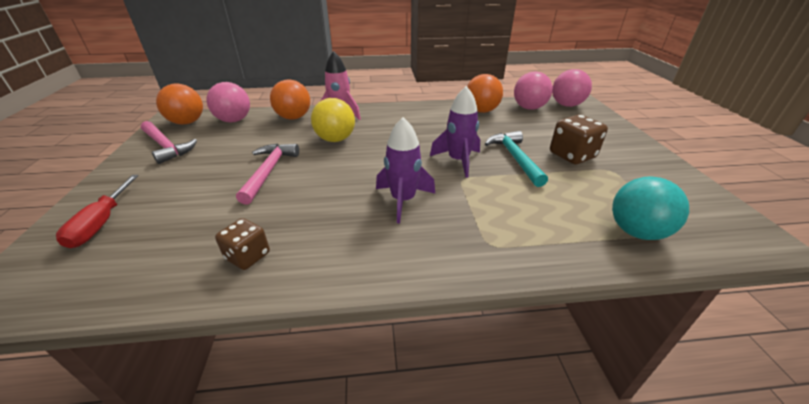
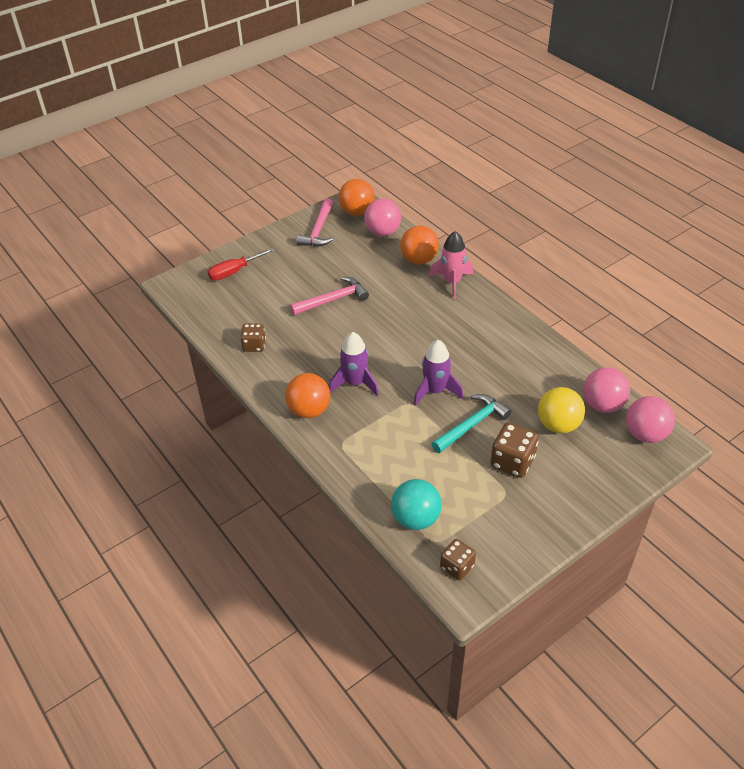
camera: 60 degrees right, 10 degrees up
yellow ball [311,98,355,142] -> yellow ball moved to [538,387,585,433]
orange ball [467,74,503,113] -> orange ball moved to [285,373,330,418]
none -> brown dice [440,539,476,581]

